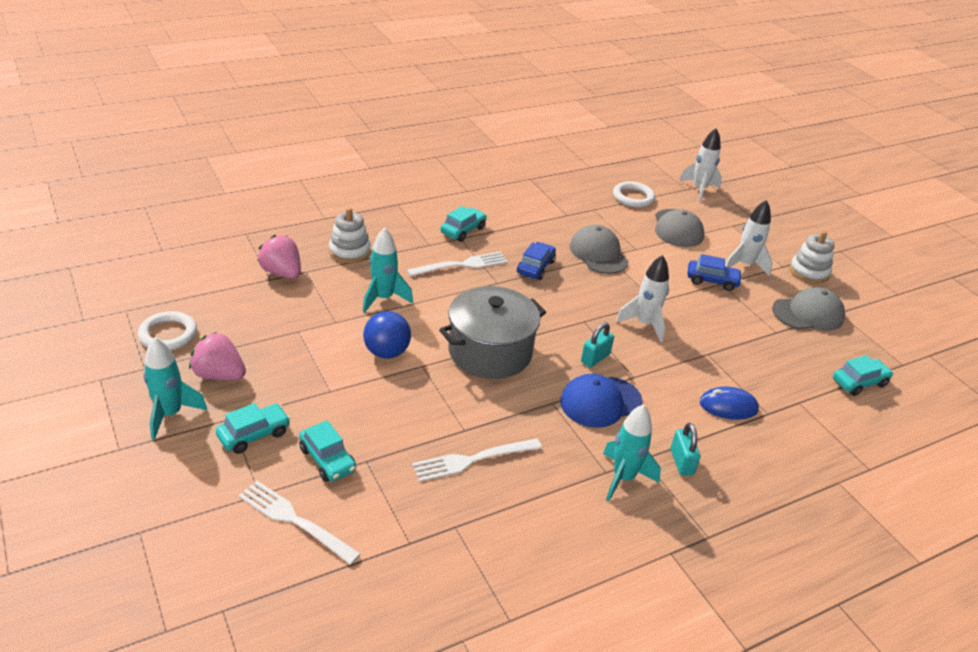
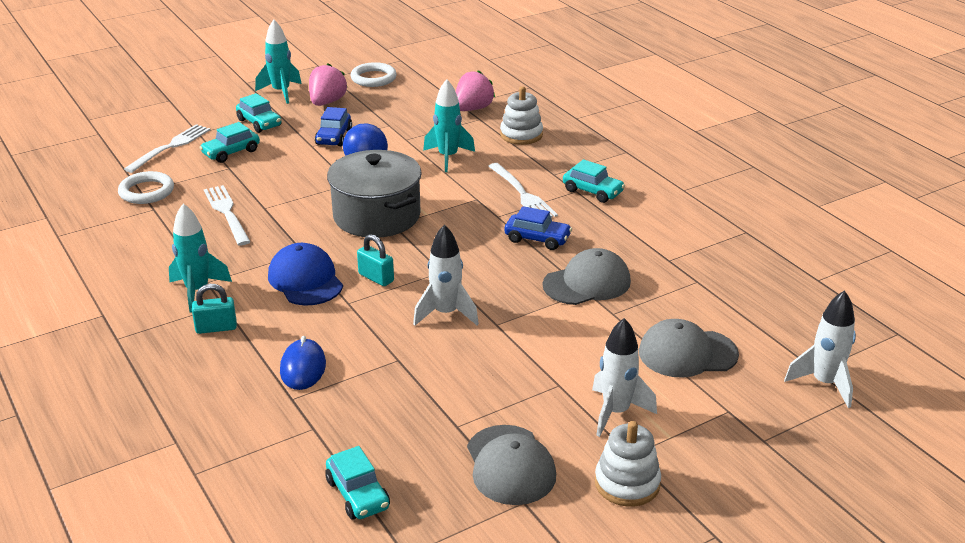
camera: 90 degrees right, 5 degrees down
white ring [613,181,655,208] -> white ring moved to [118,171,174,204]
blue car [687,254,742,291] -> blue car moved to [315,107,352,146]

